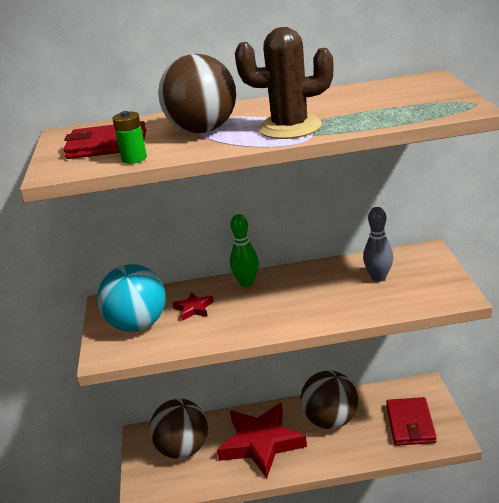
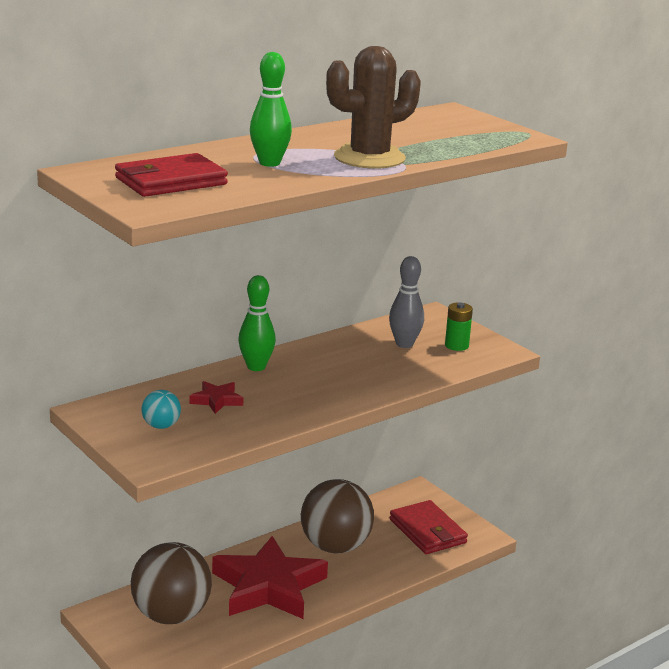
camera: 35 degrees left, 5 degrees down
turquoise ball [97,264,166,332] -> turquoise ball [141,390,181,429], size x0.44
green battery [112,111,147,164] -> green battery moved to [445,302,473,351]
brown ball [158,54,236,134] -> green bowling pin [250,52,292,167]

